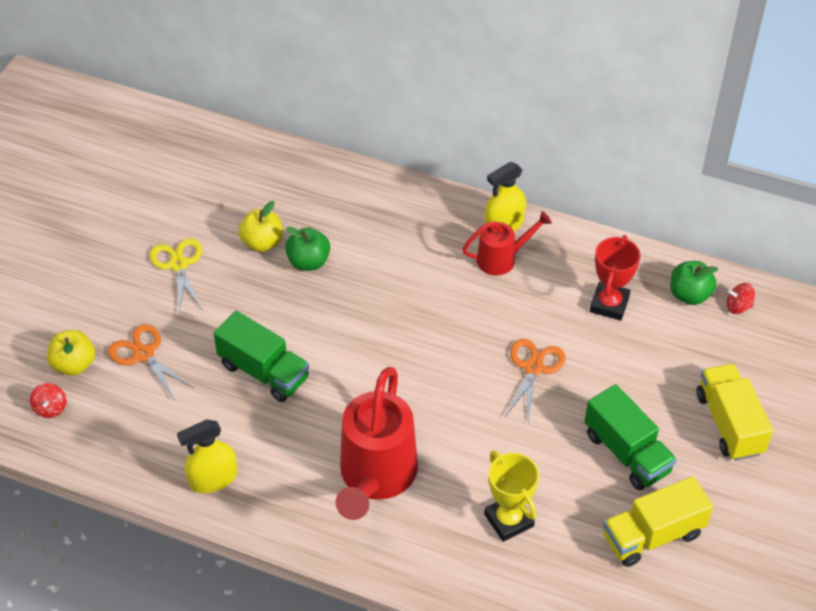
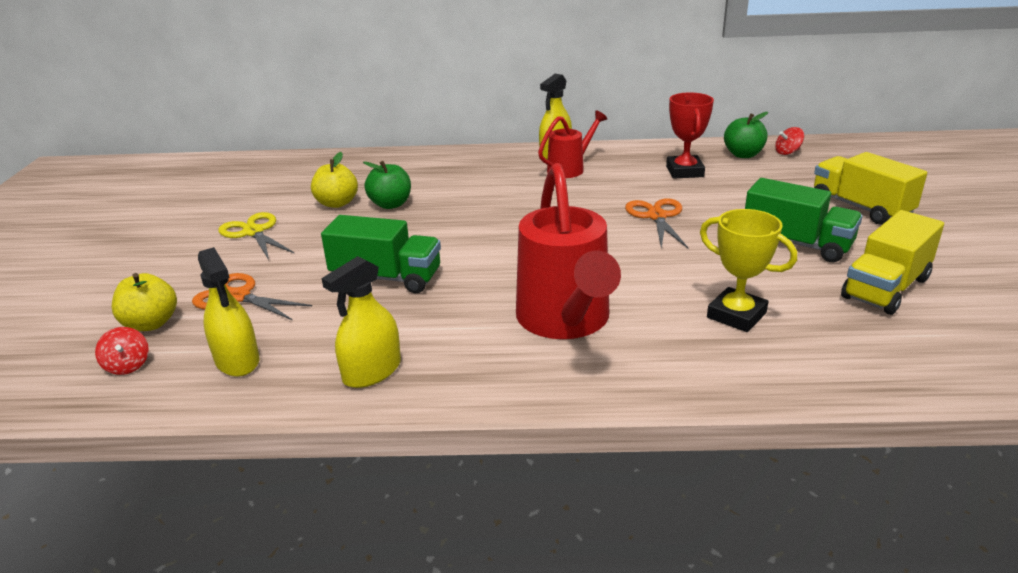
camera: 20 degrees left, 20 degrees down
none -> yellow spray bottle [198,247,259,377]

